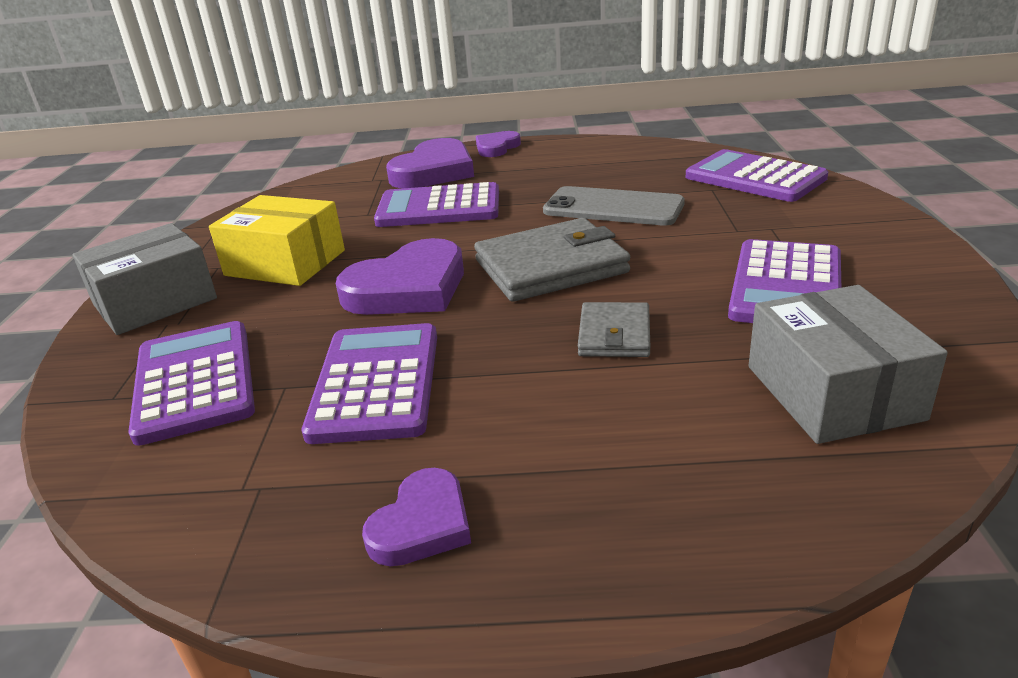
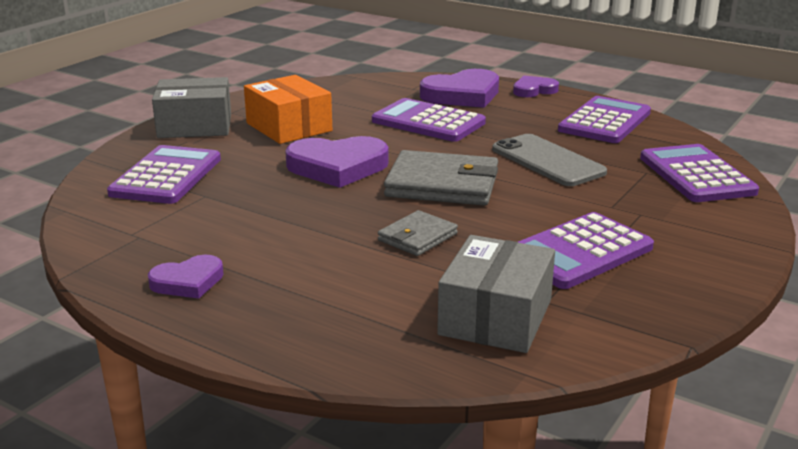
camera: 30 degrees right, 5 degrees down
yellow box [209,195,345,286] -> orange box [244,75,332,144]
purple calculator [302,323,437,444] -> purple calculator moved to [558,96,651,143]

